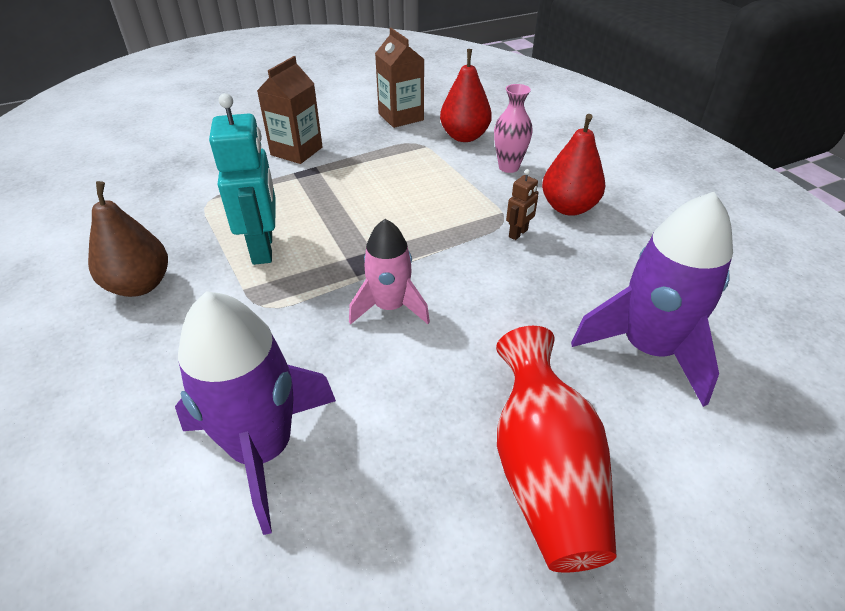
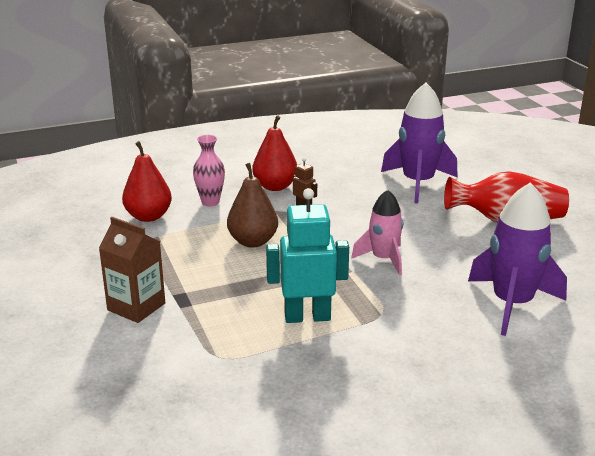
camera: 85 degrees left, 15 degrees down
brown pear [88,181,168,297] -> brown pear moved to [227,163,278,248]
brown carton [375,28,424,128] -> none

